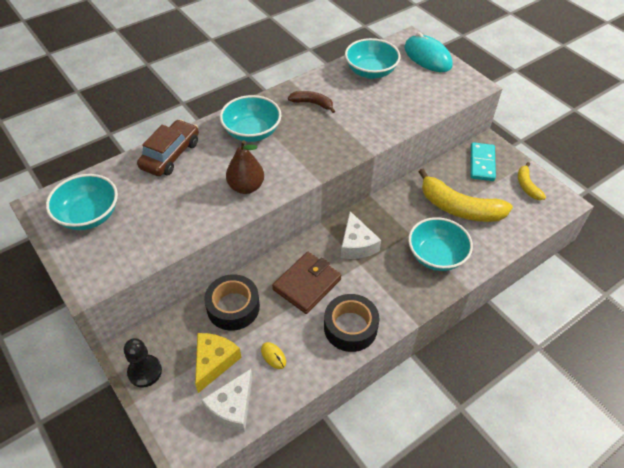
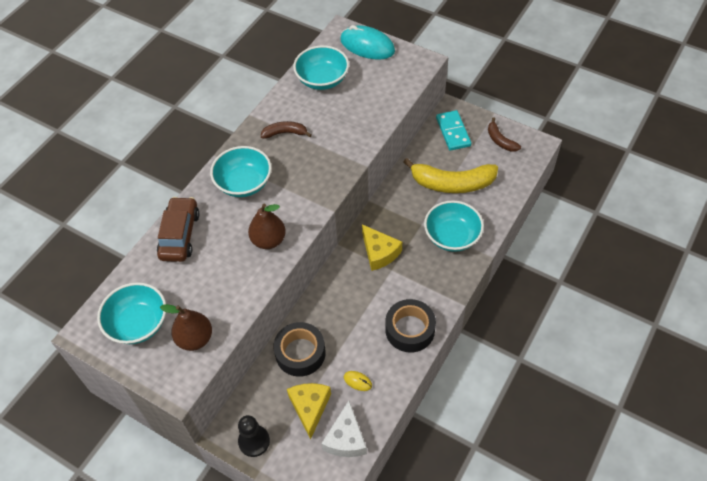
camera: 20 degrees left, 5 degrees up
brown wallet [272,252,341,314] -> none
white cheese [341,211,381,259] -> yellow cheese [362,224,402,271]
yellow banana [518,162,546,200] -> brown banana [488,117,521,152]
none -> brown pear [160,304,212,351]

